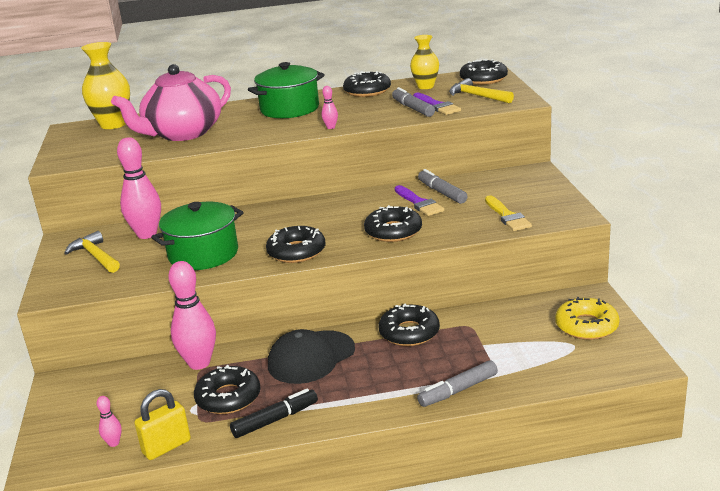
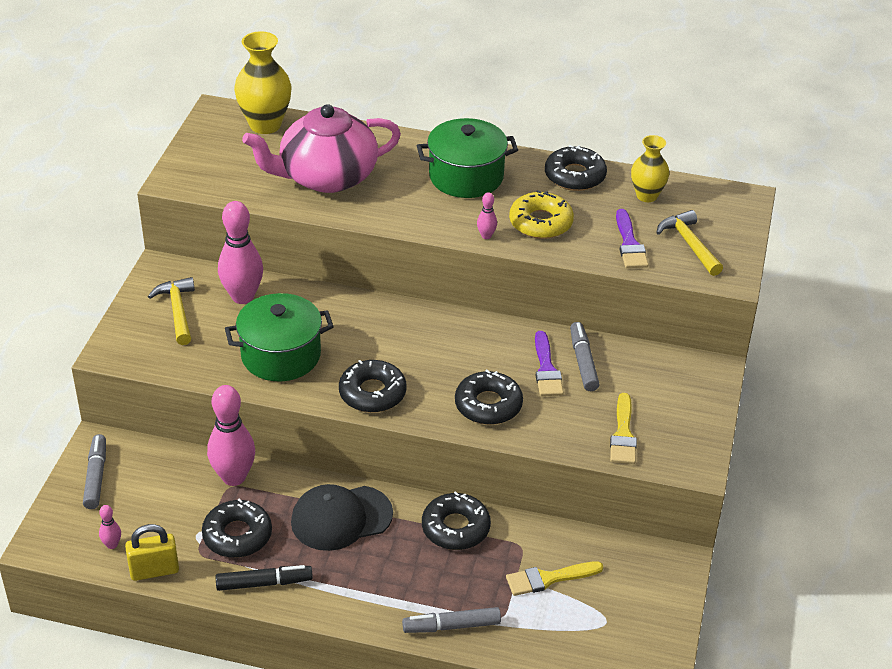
camera: 20 degrees right, 15 degrees up
grey marker [392,87,435,117] -> grey marker moved to [83,434,106,509]
black donut [460,59,508,85] -> none
yellow donut [555,297,620,340] -> yellow donut moved to [509,190,574,239]
none -> yellow brush [506,562,603,596]

